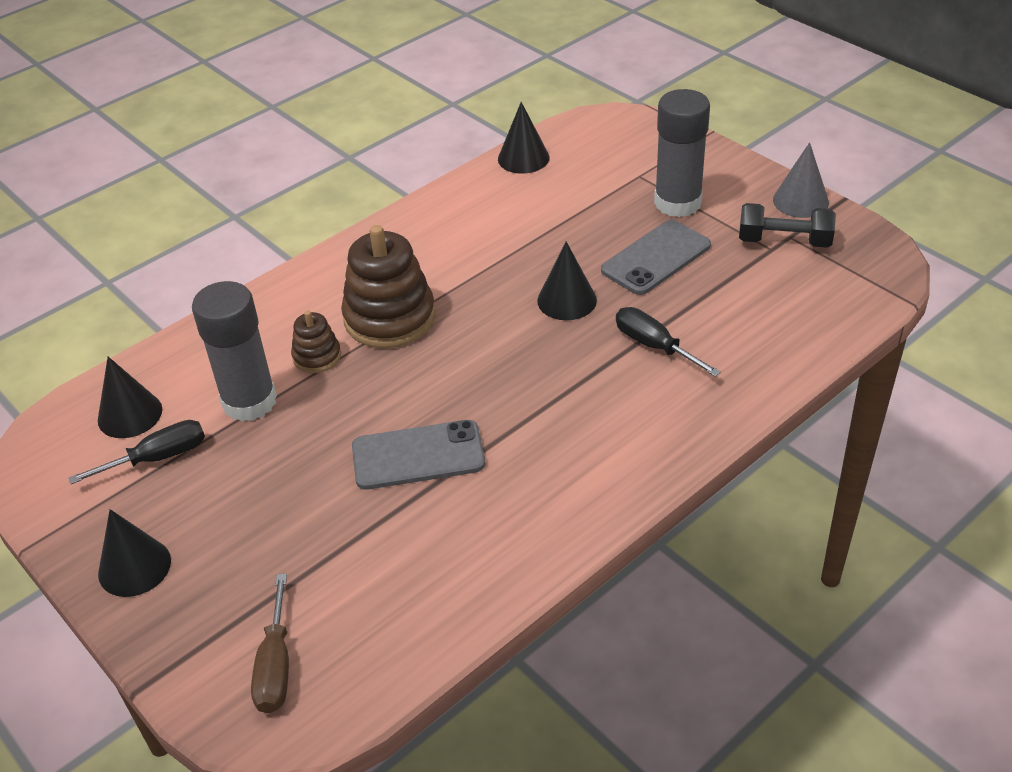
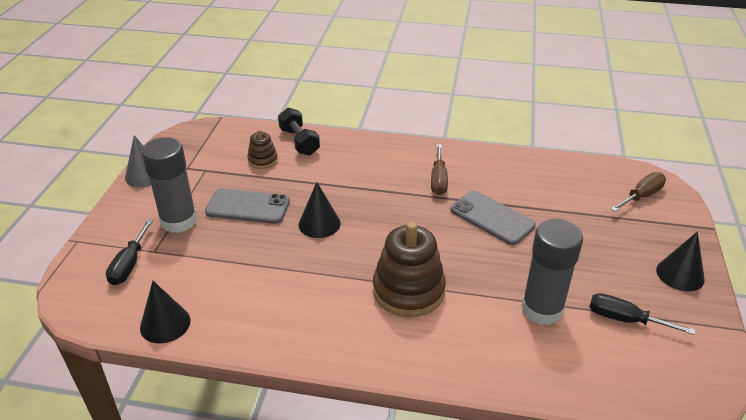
camera: 130 degrees left, 5 degrees down
black cone [98,357,162,438] -> none
brown stacking toy [291,310,341,373] -> brown stacking toy moved to [247,129,278,169]
black screwdriver [616,307,721,377] -> black screwdriver moved to [106,219,153,285]
black dumbbell [739,203,836,248] -> black dumbbell moved to [278,108,320,155]
none -> brown screwdriver [431,144,448,195]

